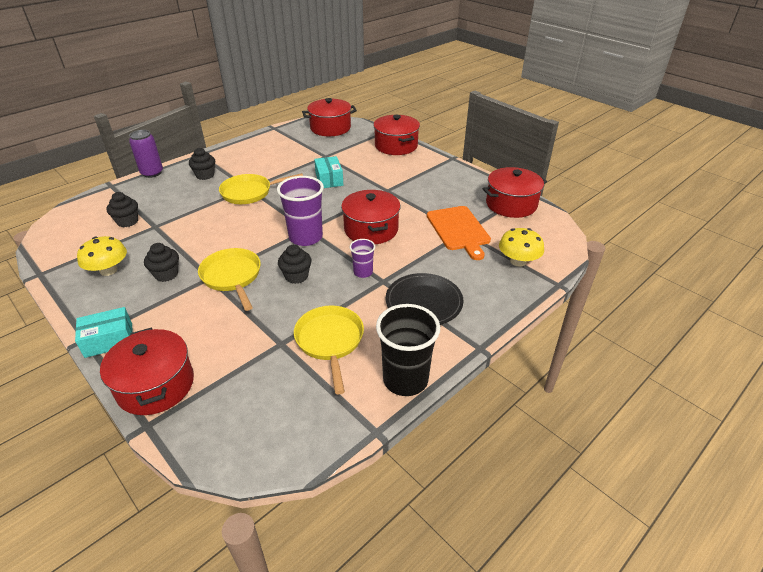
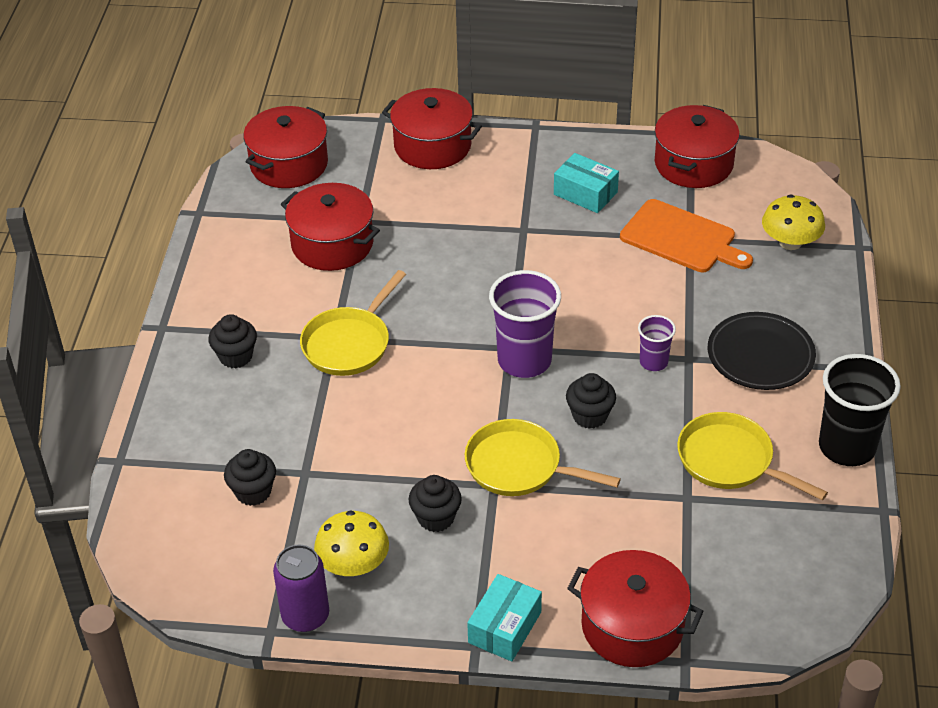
camera: 40 degrees left, 5 degrees up
purple can [129,130,163,178] -> purple can moved to [273,545,329,632]
turquoise box [314,156,343,188] -> turquoise box moved to [554,153,619,213]
red pot [341,190,400,244] -> red pot moved to [281,183,380,271]

